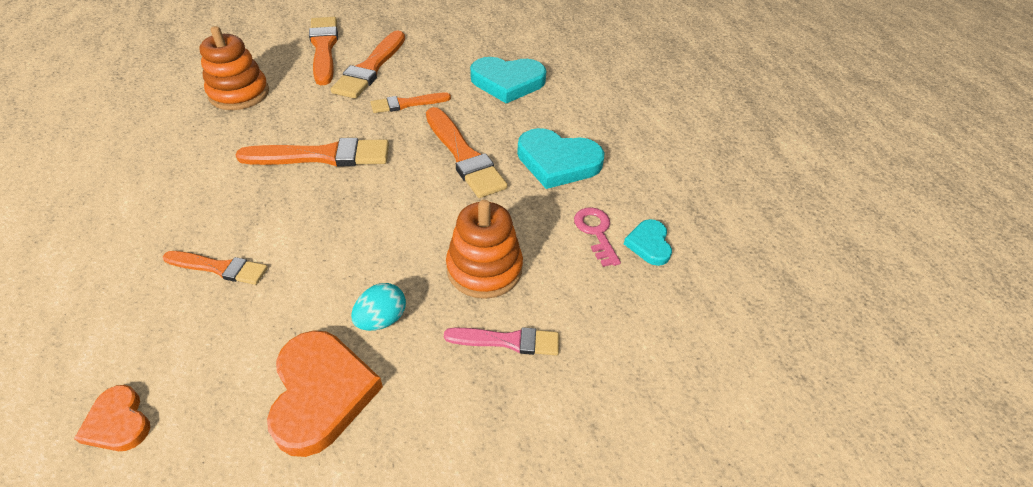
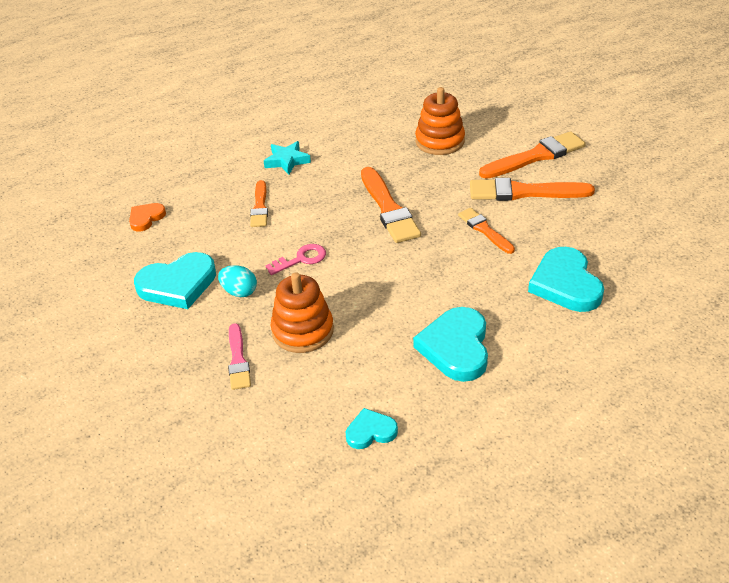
camera: 80 degrees right, 5 degrees down
orange heart [267,330,383,457] -> turquoise heart [134,252,216,309]
orange brush [426,107,508,198] -> none
pink key [574,207,621,267] -> pink key moved to [266,244,326,275]
none -> turquoise star [264,141,311,175]

